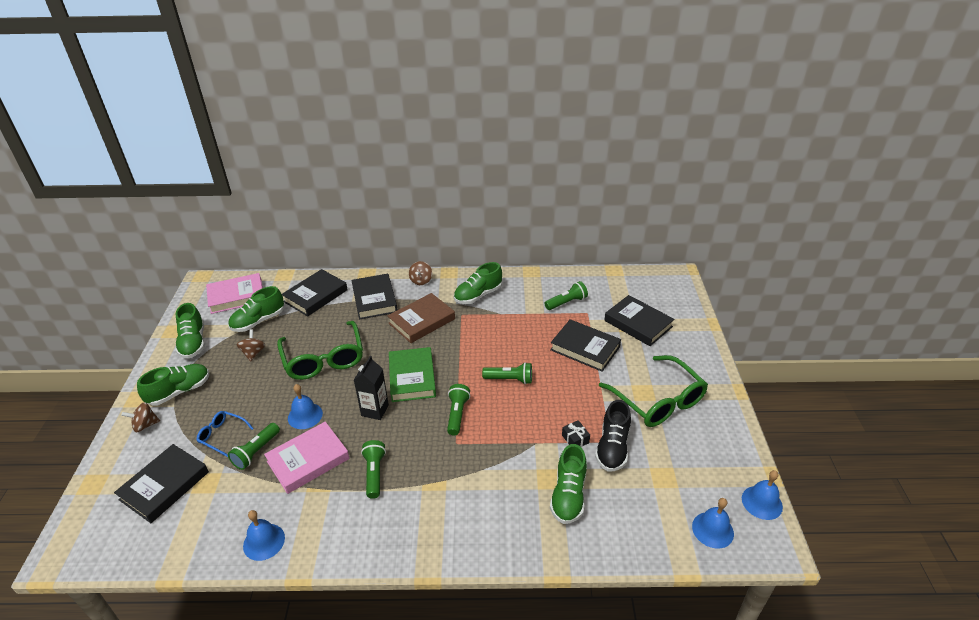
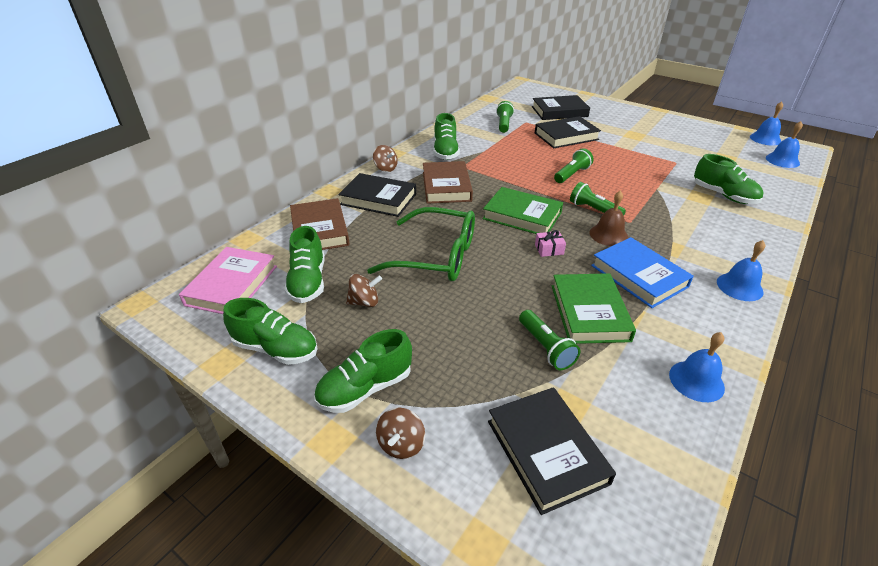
camera: 55 degrees left, 0 degrees up
green shoe [137,364,209,406] -> green shoe turned 120 degrees counterclockwise [314,329,412,413]
blue glasses [196,411,254,457] -> none
brown spinning top [237,329,265,362] -> brown spinning top turned 135 degrees clockwise [346,274,382,307]
pink book [264,422,350,494] -> green book [552,273,636,344]
black book [282,269,348,317] -> brown book [290,198,350,250]
blue bell [288,384,323,429] -> blue bell moved to [717,240,766,301]
black carton [354,356,389,420] -> pink gift [535,230,566,257]
green flashlight [361,440,386,499] -> blue book [591,237,694,308]
black gift [562,420,590,447] -> none
black shoe [595,400,631,472] -> none
green glasses [599,355,708,427] -> none
none -> brown bell [590,191,628,246]

